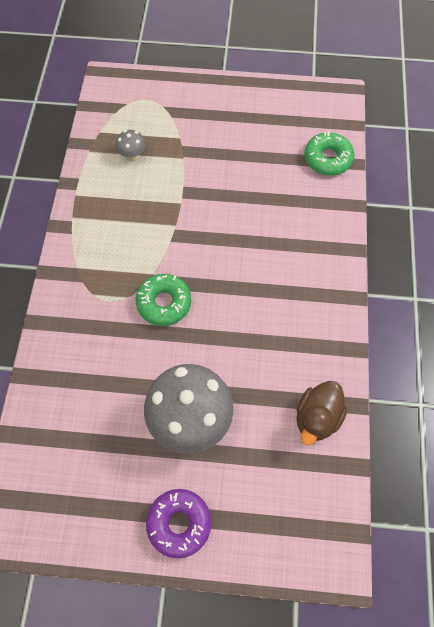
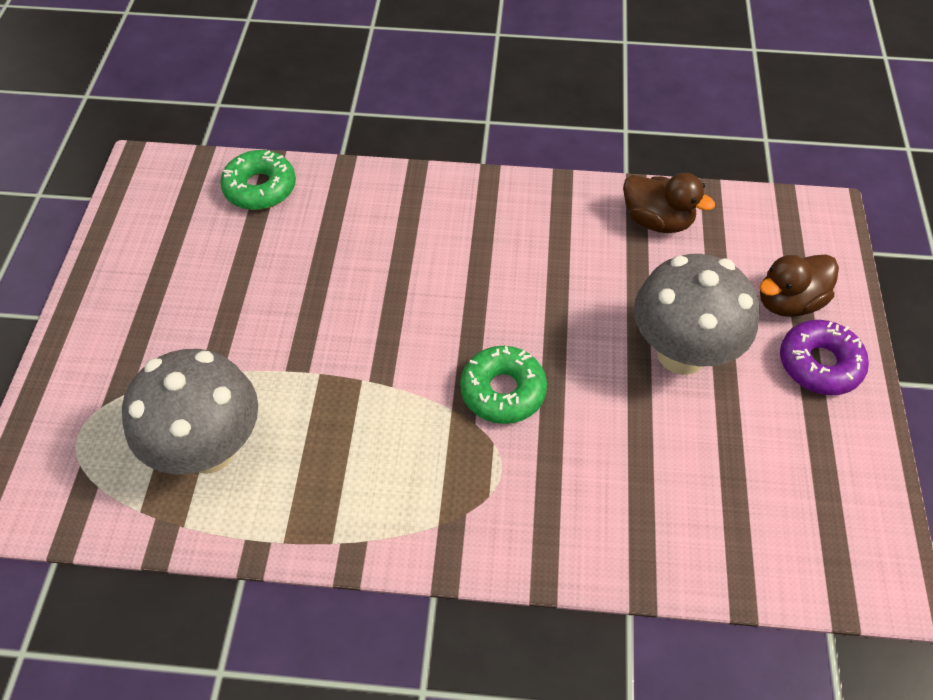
camera: 90 degrees left, 10 degrees down
grey mushroom [116,130,146,162] -> grey mushroom [122,349,258,474], size x2.31
none -> brown duck [759,254,839,317]

